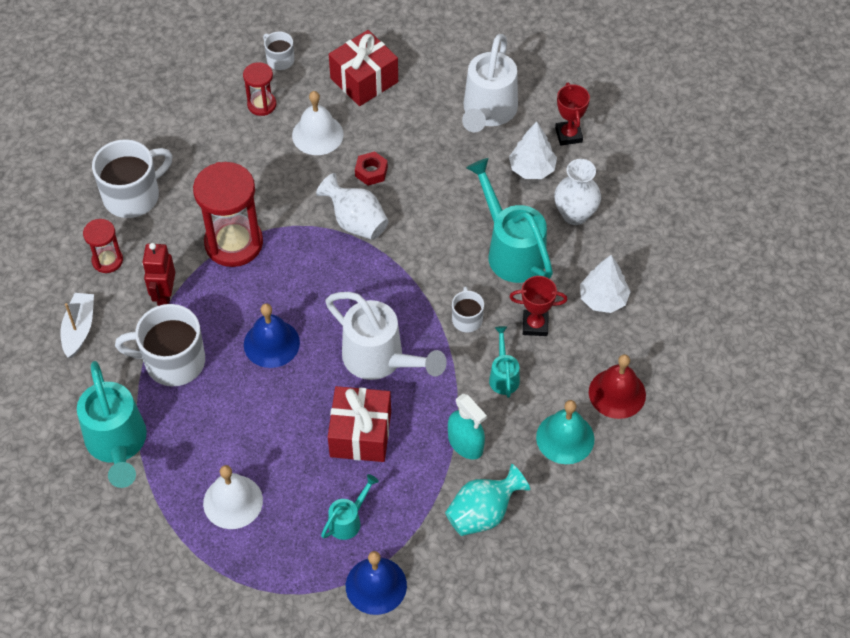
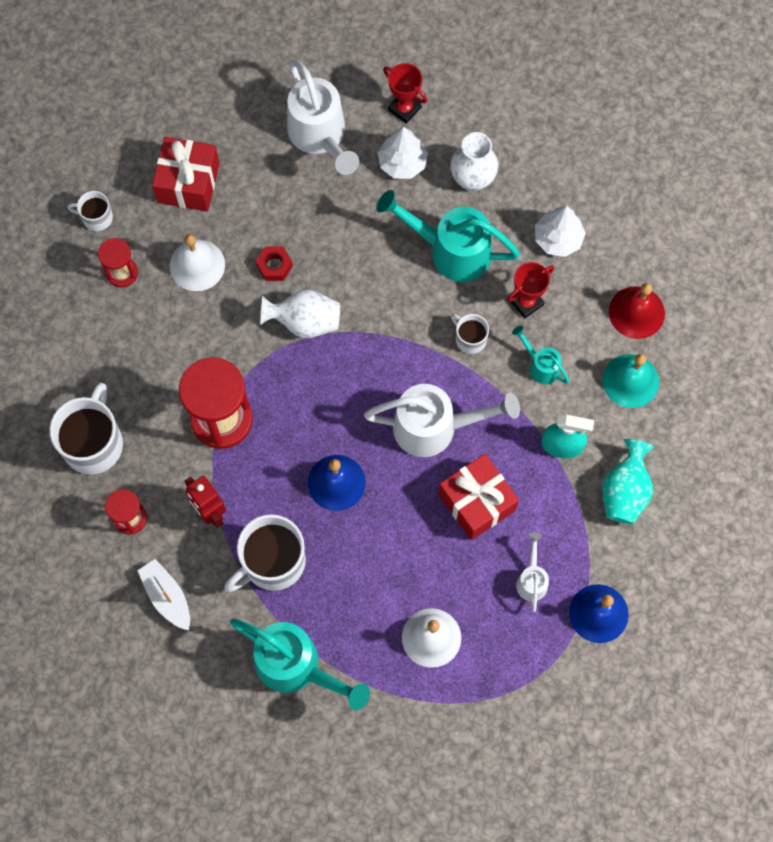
camera: 40 degrees left, 15 degrees up
turquoise watering can [321,474,379,540] -> white watering can [516,532,549,612]

